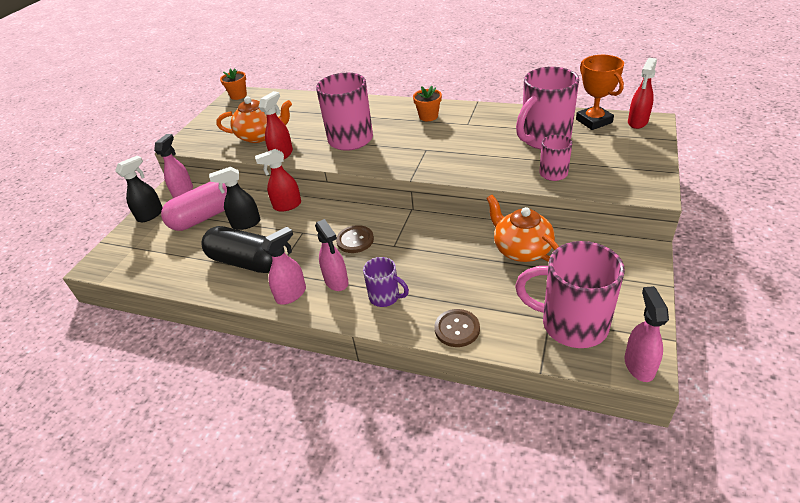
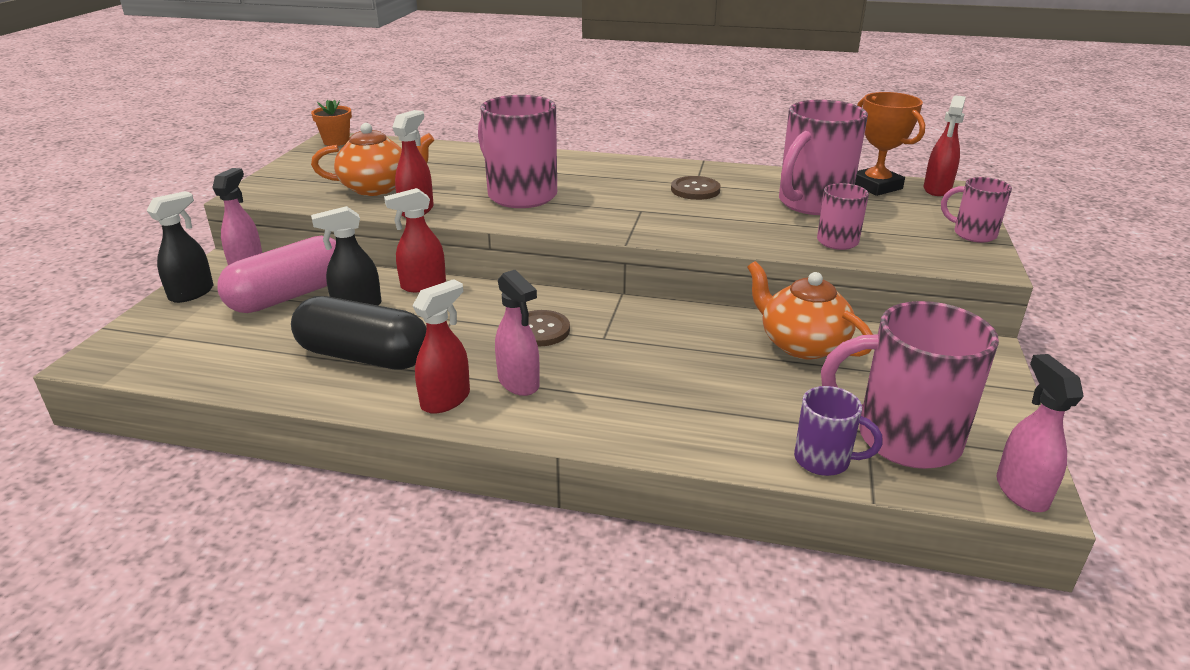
camera: 10 degrees left, 10 degrees down
pink spray bottle [261,227,306,305] -> red spray bottle [413,279,470,414]
purple mug [363,257,409,307] -> purple mug moved to [794,386,883,476]
orange flower pot [413,86,442,121] -> none
brown button [435,309,480,347] -> brown button moved to [671,176,721,200]
none -> pink mug [941,177,1012,243]

